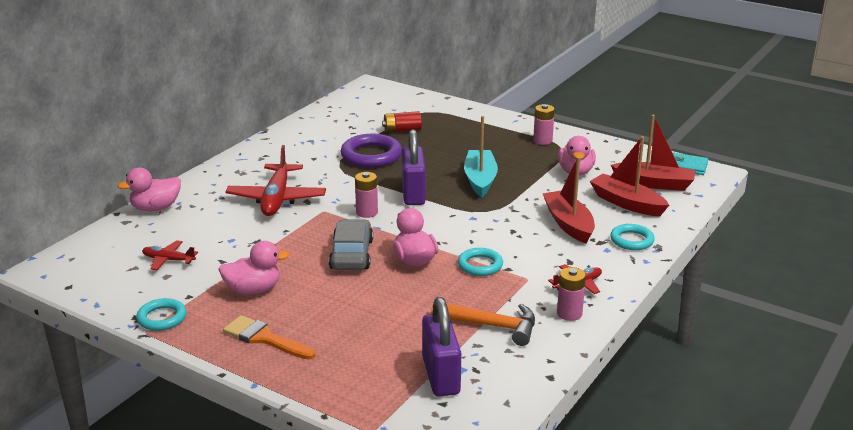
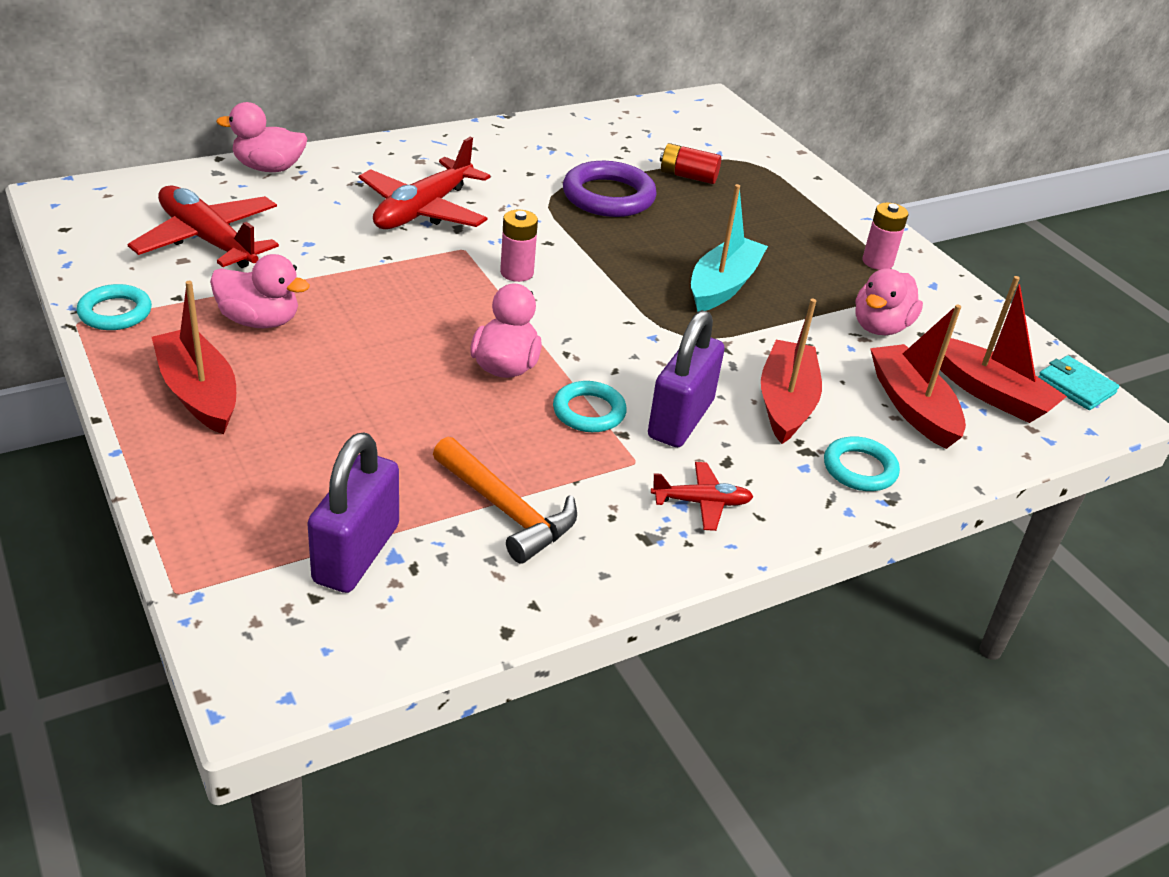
camera: 25 degrees right, 10 degrees up
red plane [142,240,198,270] -> red plane [127,185,279,268], size x1.96
orange brush [223,315,316,360] -> red boat [152,281,236,434]
grey car [329,219,373,270] -> none
purple padlock [402,129,426,205] -> purple padlock moved to [648,310,725,447]
pink battery [557,267,586,321] -> none

